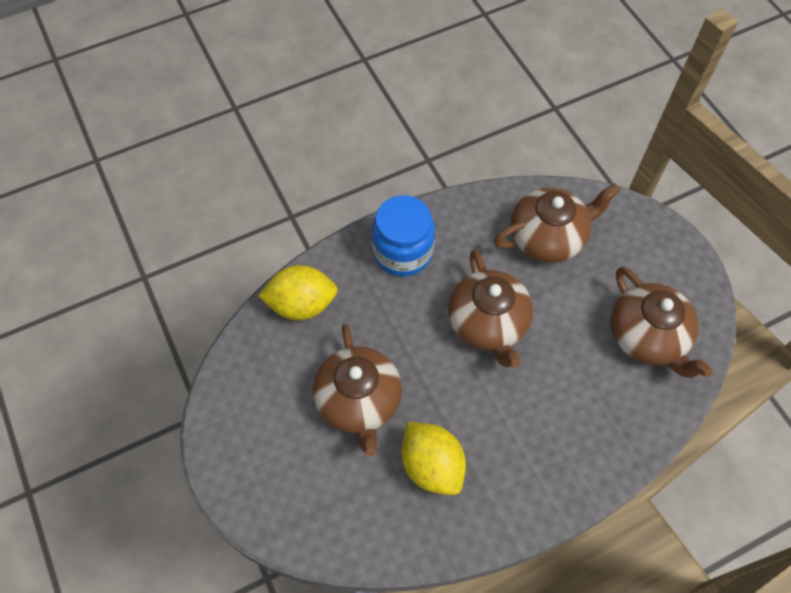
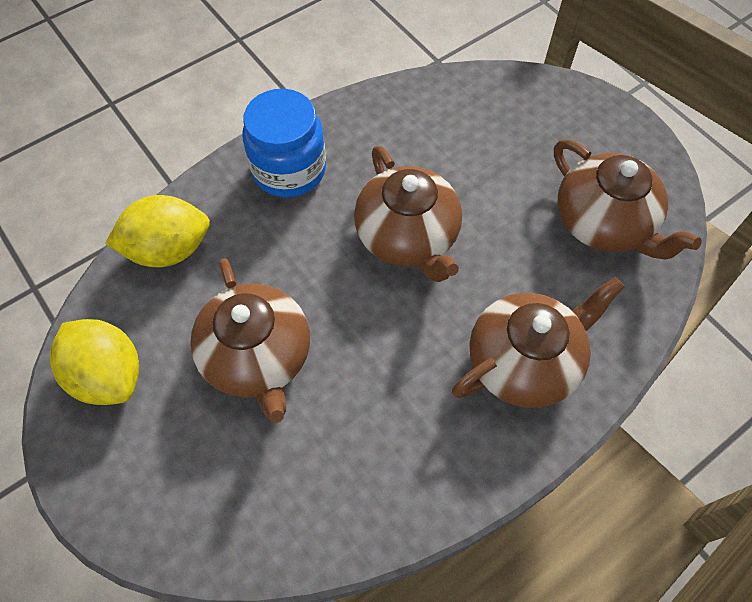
camera: 10 degrees left, 0 degrees up
yellow lemon [401,422,466,495] -> yellow lemon moved to [50,319,139,405]
brown teapot [494,184,620,263] -> brown teapot moved to [452,277,625,408]

